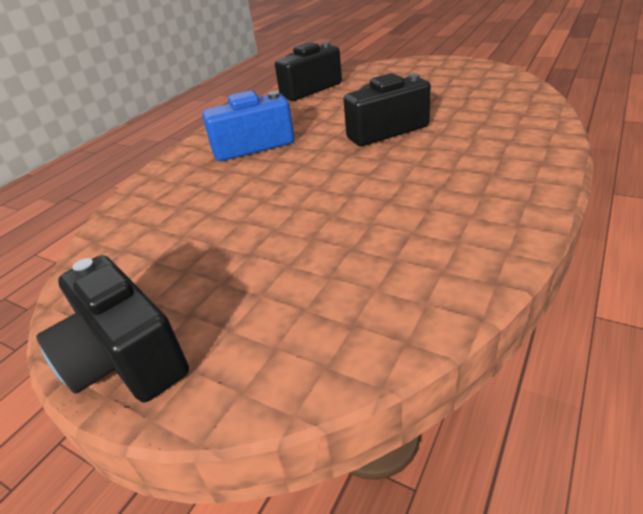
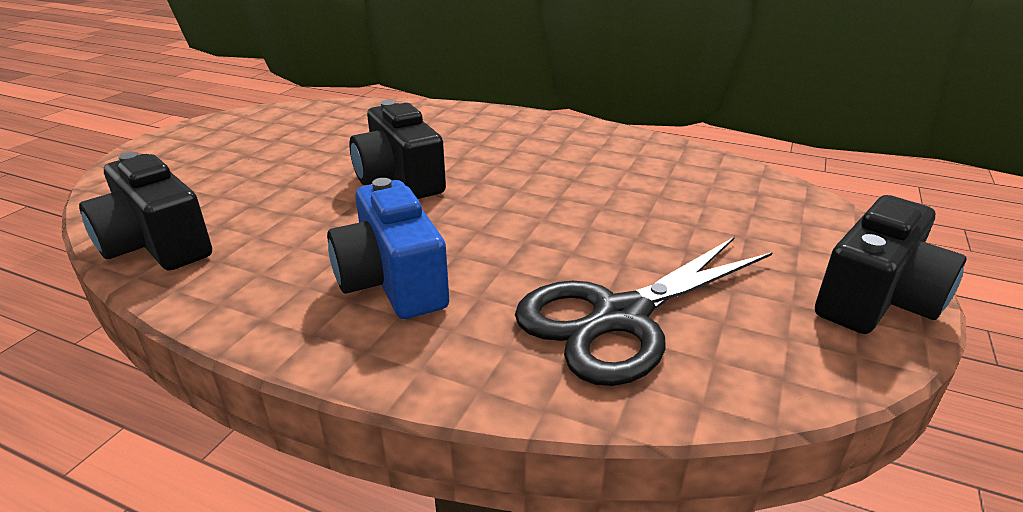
camera: 100 degrees left, 5 degrees down
none -> black scissors [515,237,773,386]

